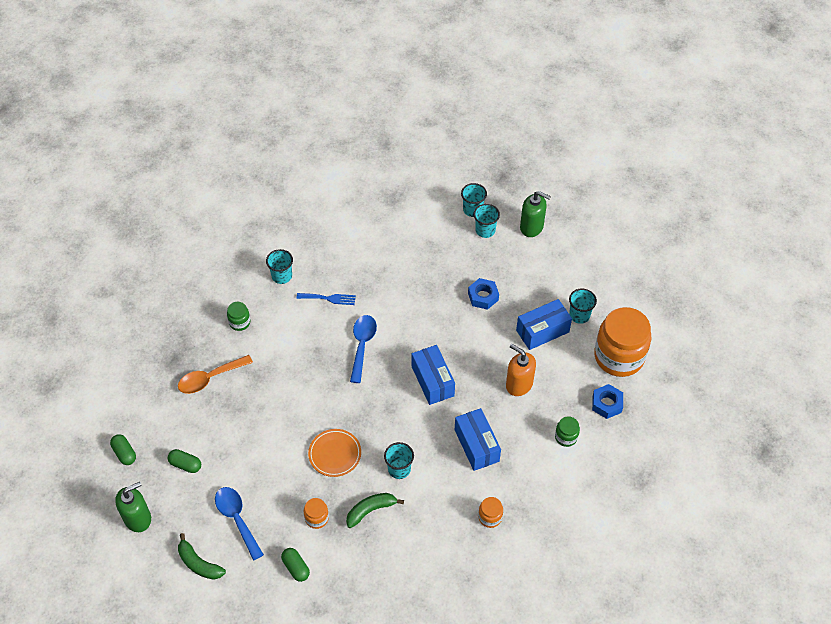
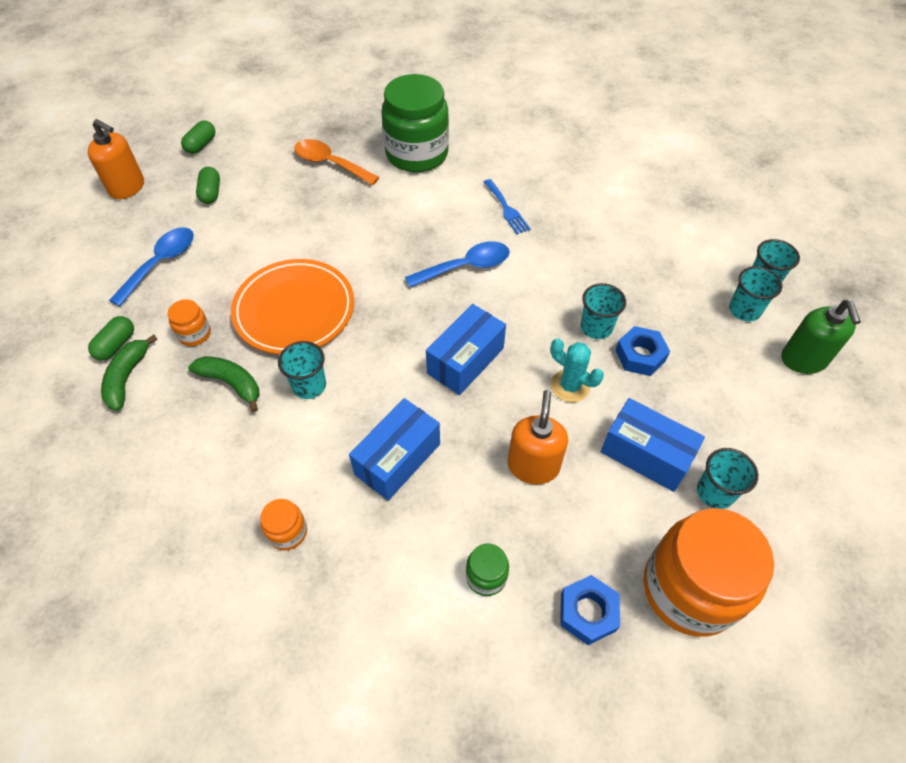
camera: 60 degrees right, 0 degrees up
green soap dispenser [115,482,151,532] -> orange soap dispenser [88,119,144,199]
green banana [178,533,226,580] -> green banana moved to [101,335,158,411]
green jar [227,302,250,331] -> green jar [381,74,449,172], size x2.32
turquoise cup [266,249,293,284] -> turquoise cup moved to [581,283,626,339]
orange plate [308,429,361,477] -> orange plate [231,259,354,355], size x1.64
none -> turquoise cactus [551,338,604,402]

